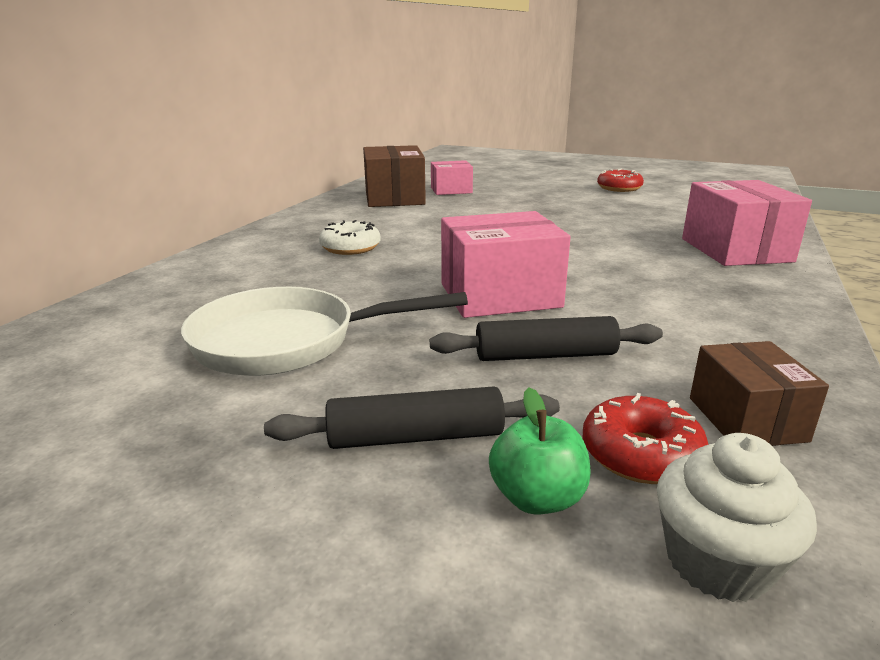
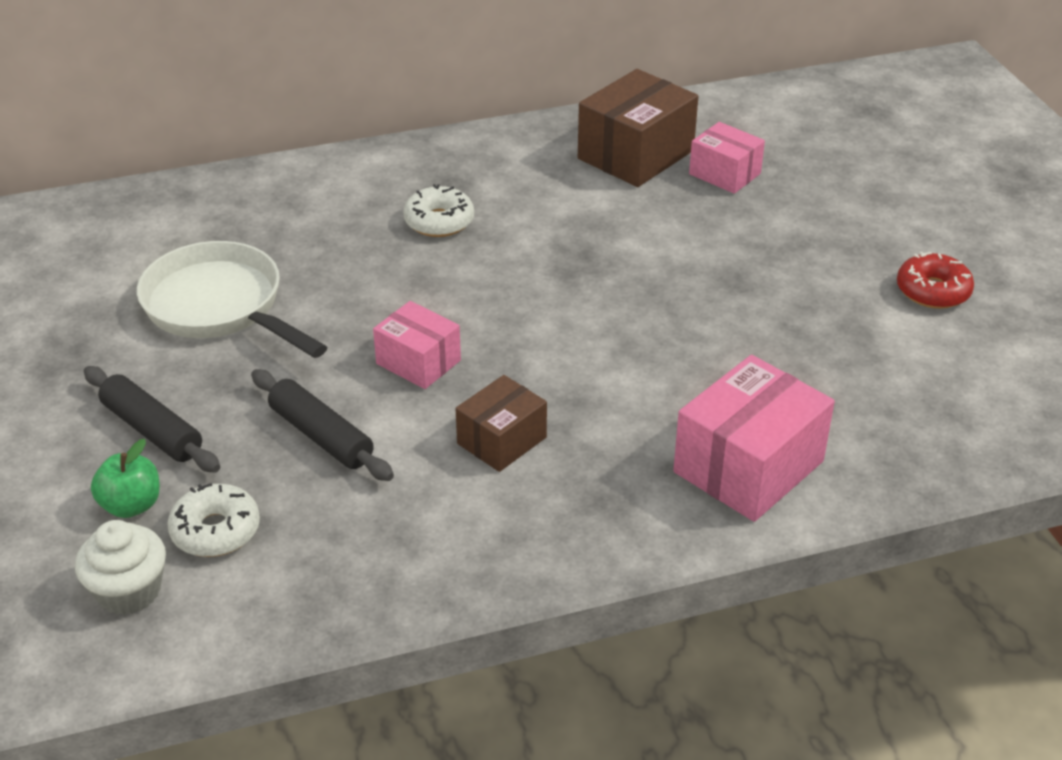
camera: 50 degrees right, 15 degrees up
pink box [441,211,571,318] -> pink box [373,301,461,389], size x0.60
red donut [583,393,709,484] -> white donut [167,483,260,557]
brown box [690,341,829,446] -> brown box moved to [455,375,547,472]

